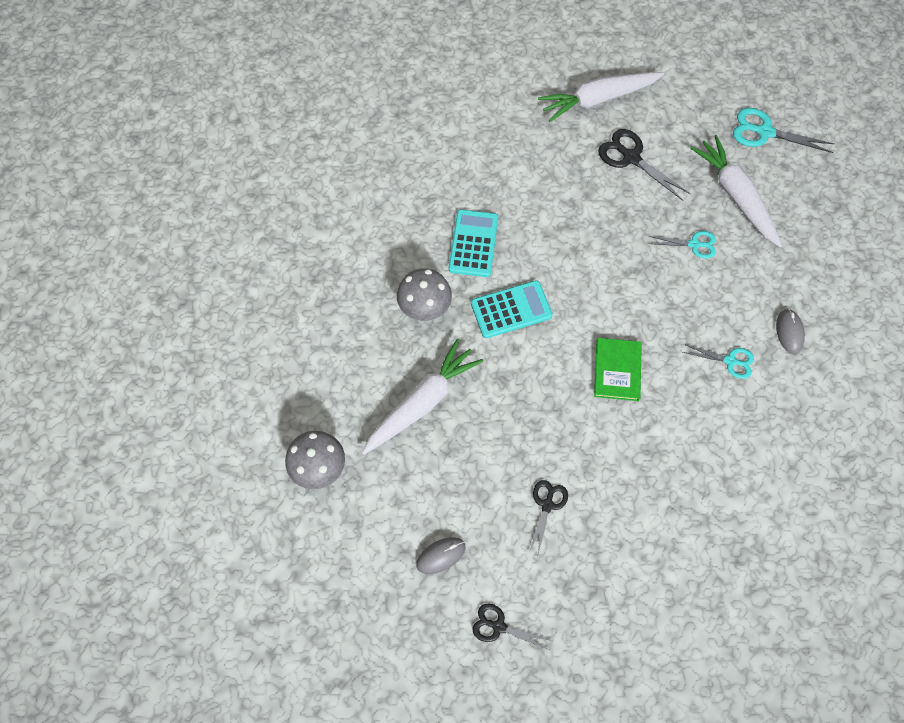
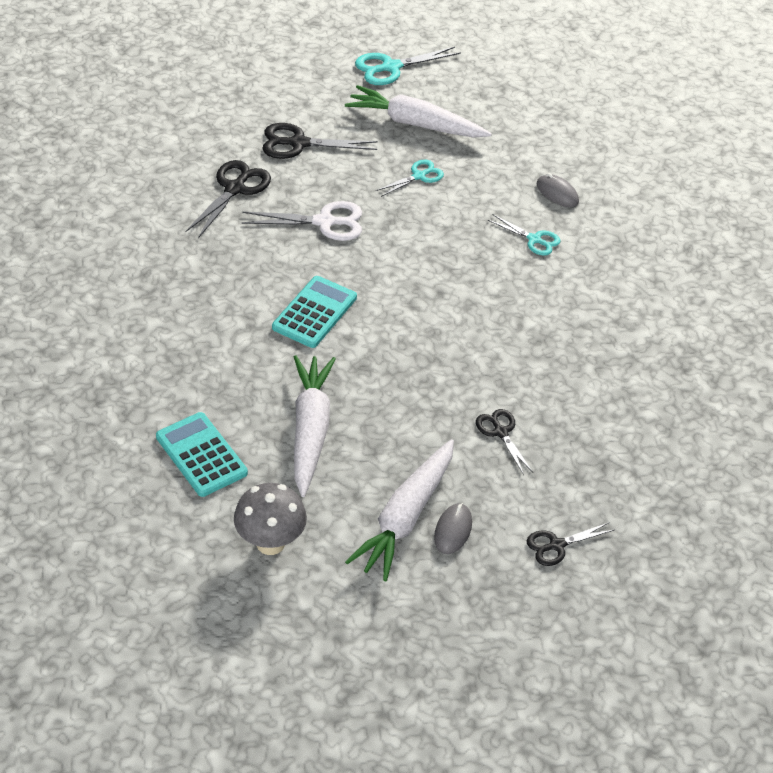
camera: 45 degrees left, 20 degrees down
grey mushroom [397,269,452,321] -> none
turquoise calculator [449,209,498,277] -> turquoise calculator moved to [156,412,248,497]
white carrot [538,72,664,122] -> white carrot moved to [345,439,454,581]
green book [594,338,642,401] -> none
turquoise scissors [683,344,754,379] -> turquoise scissors turned 60 degrees clockwise [488,215,561,256]
none -> black scissors [186,160,271,238]
none -> white scissors [242,201,362,241]

